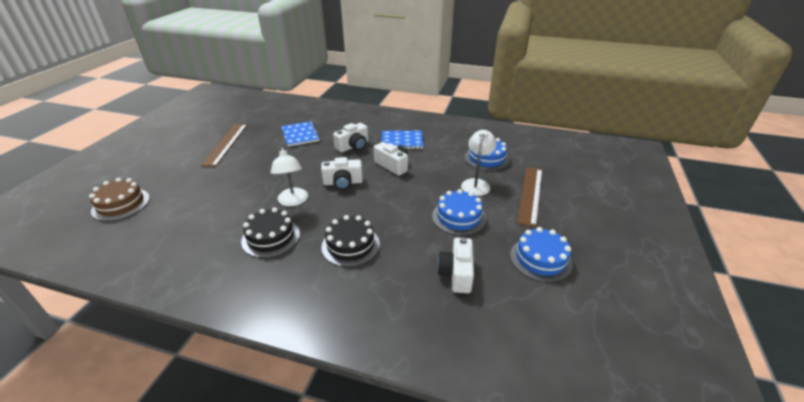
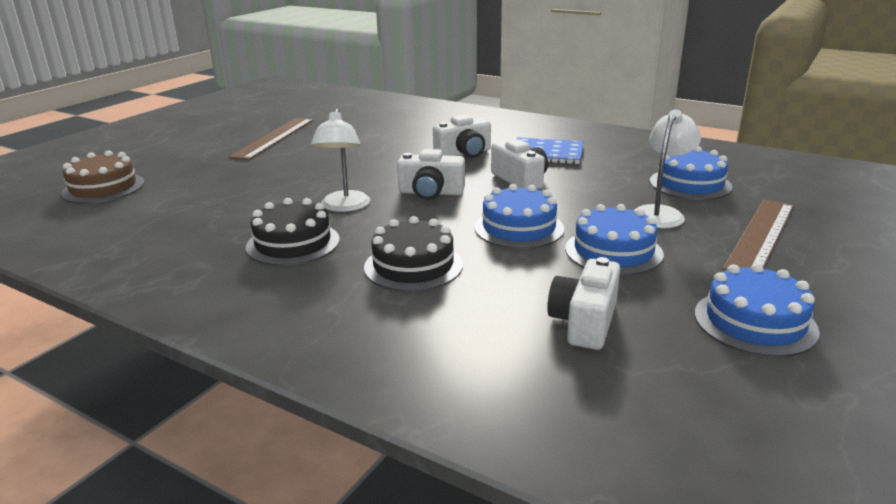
camera: 15 degrees right, 10 degrees down
blue notebook [281,121,320,147] -> none
none -> blue cake [474,184,564,249]

